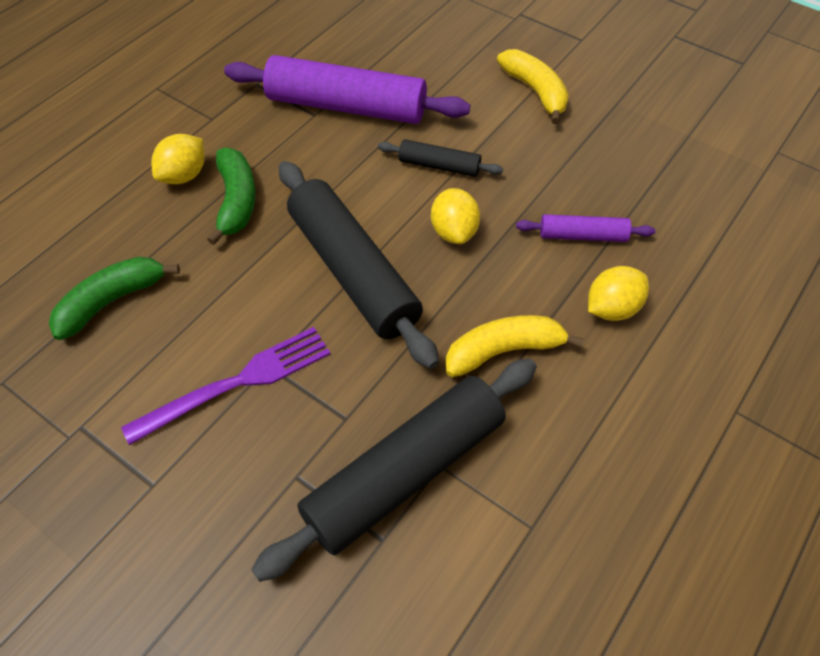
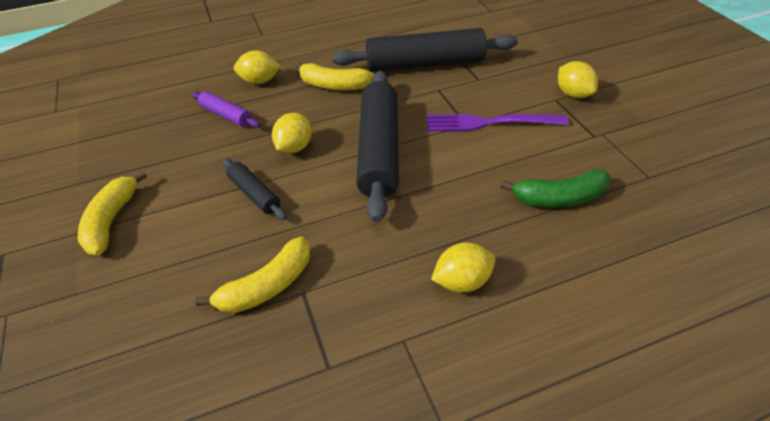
camera: 145 degrees left, 10 degrees down
green banana [207,148,256,245] -> none
purple rolling pin [224,55,470,124] -> yellow banana [195,237,310,313]
none -> yellow lemon [558,61,598,98]

